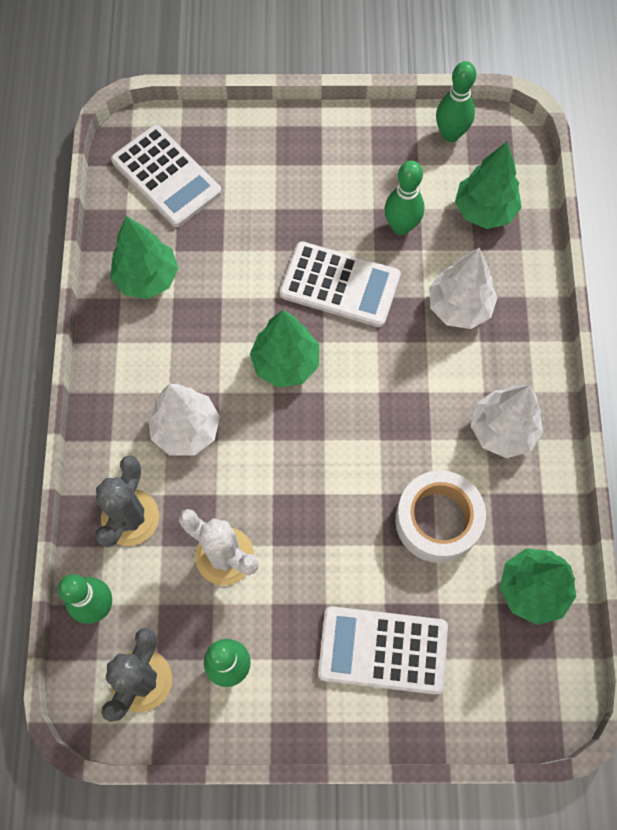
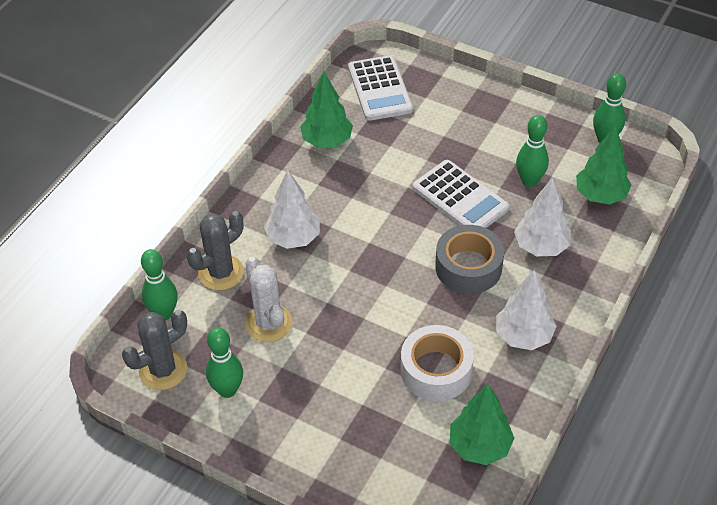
camera: 30 degrees right, 20 degrees down
green tree [250,310,319,388] -> none
white calculator [318,606,448,695] -> none
none -> grey tape [435,225,504,294]

